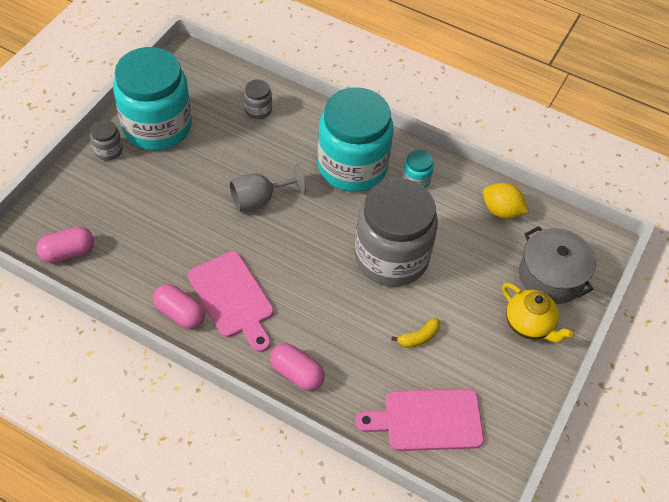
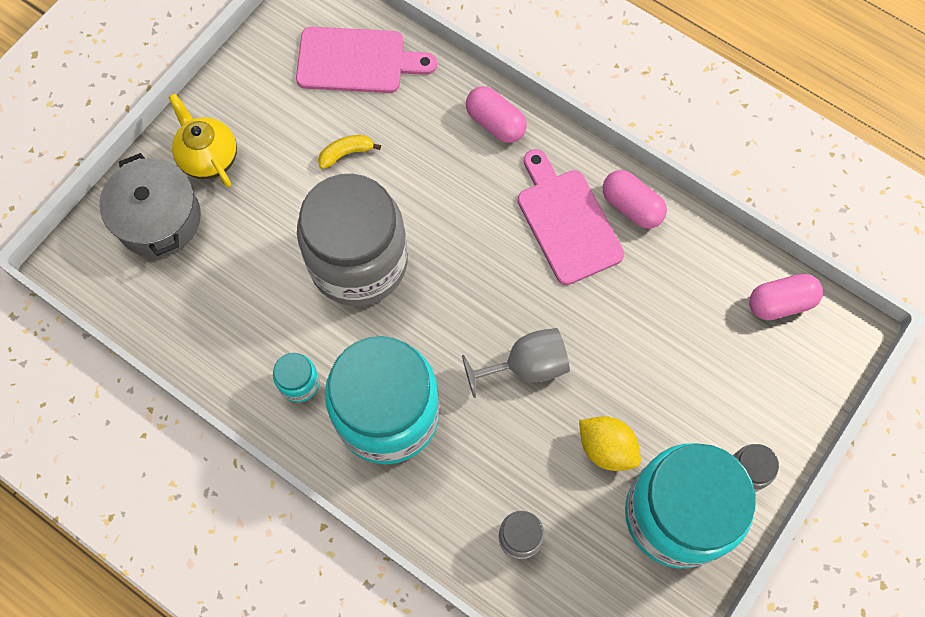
camera: 170 degrees left, 15 degrees up
yellow lemon [483,183,529,219] -> yellow lemon moved to [579,416,641,471]

